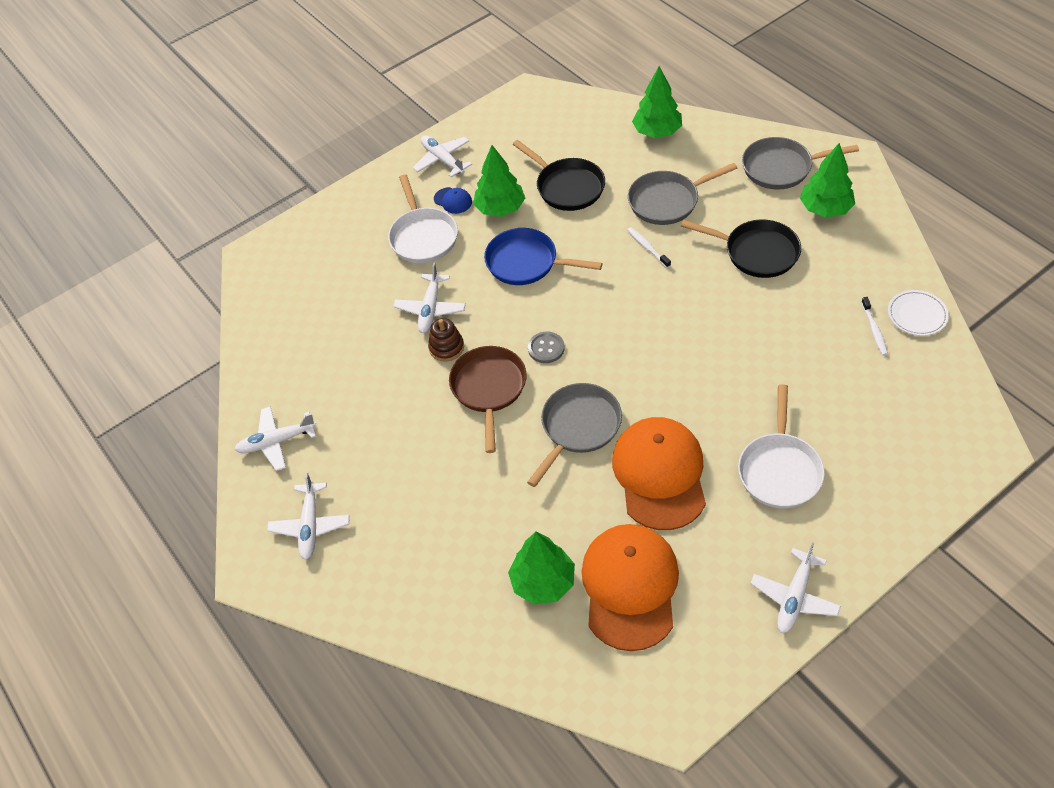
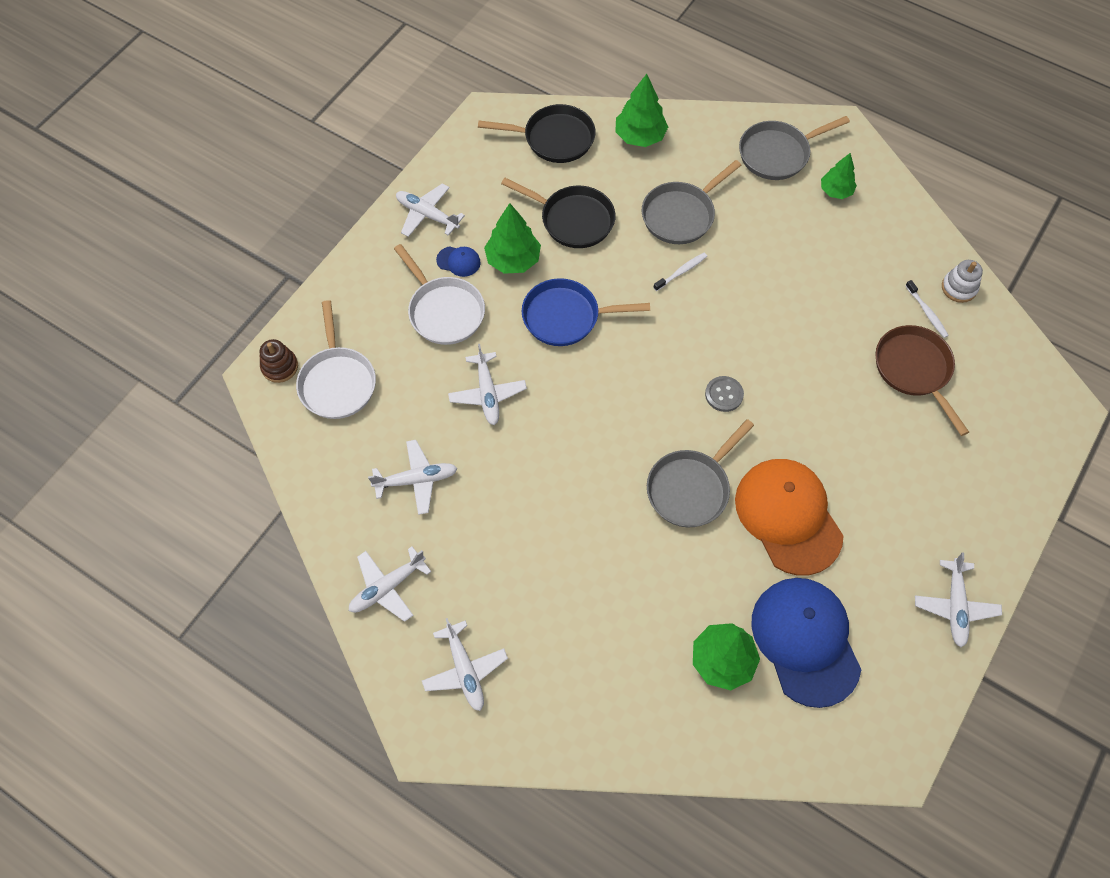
camera: 25 degrees left, 10 degrees up
brown stacking toy [428,318,464,362] -> brown stacking toy moved to [259,339,298,383]
brown pan [449,346,527,453] -> brown pan moved to [875,325,969,436]
grey pan [527,383,622,487] -> grey pan turned 150 degrees counterclockwise [647,419,754,527]
grey button [528,332,565,363] -> grey button moved to [705,376,744,412]
orange cap [582,524,679,651] -> blue cap [751,578,861,708]
white toothbrush [627,227,671,268] -> white toothbrush turned 105 degrees clockwise [653,253,707,291]
black pan [681,219,801,278] -> black pan moved to [478,104,596,163]
white pan [738,384,825,509] -> white pan moved to [296,300,376,419]
green tree [800,143,855,217] -> green tree [821,153,857,199], size x0.66
white plate [888,290,949,336] -> white stacking toy [942,260,983,303]
none -> white plane [368,440,458,515]

